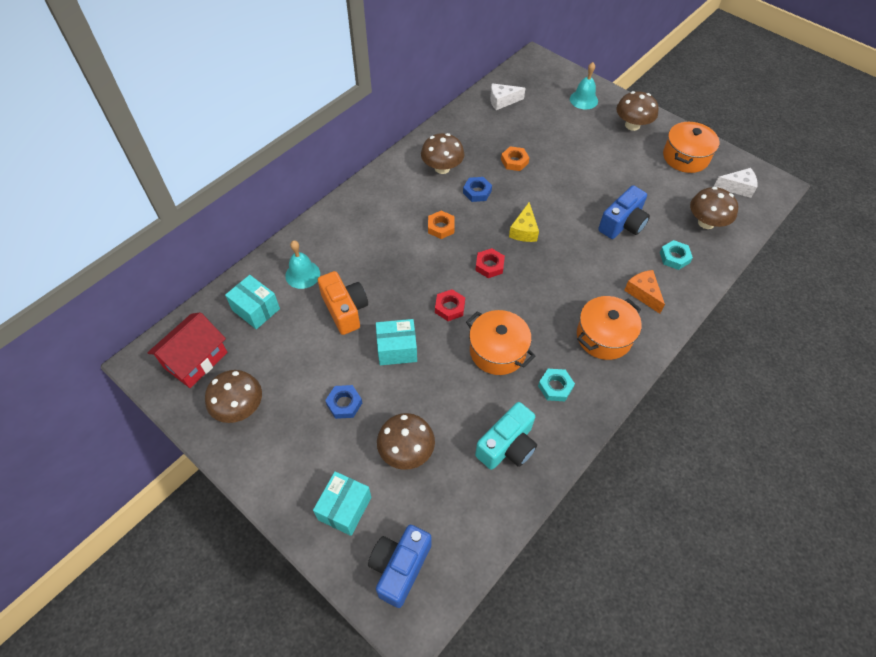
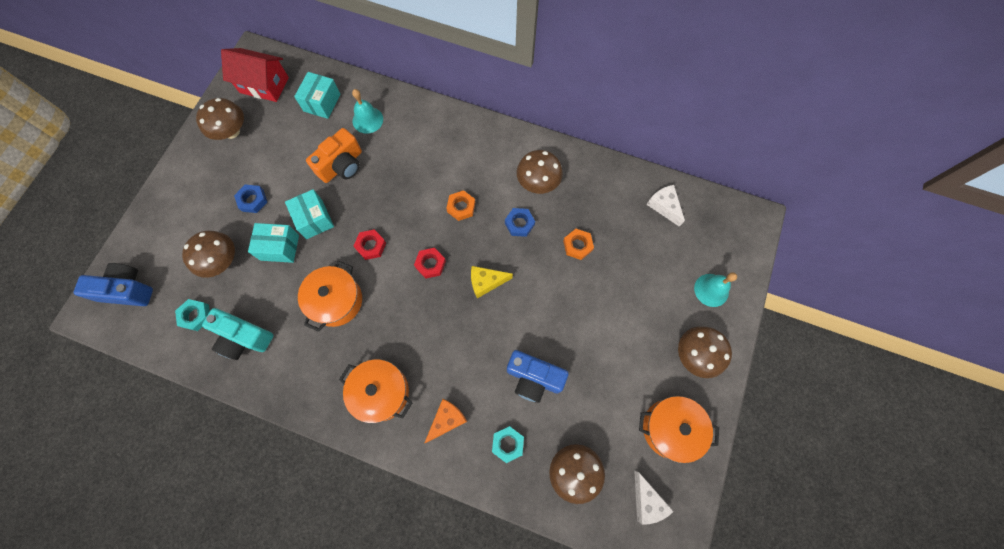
camera: 70 degrees right, 15 degrees up
turquoise box [313,471,371,536] -> turquoise box moved to [248,223,299,263]
turquoise nut [538,369,575,401] -> turquoise nut moved to [175,299,210,331]

